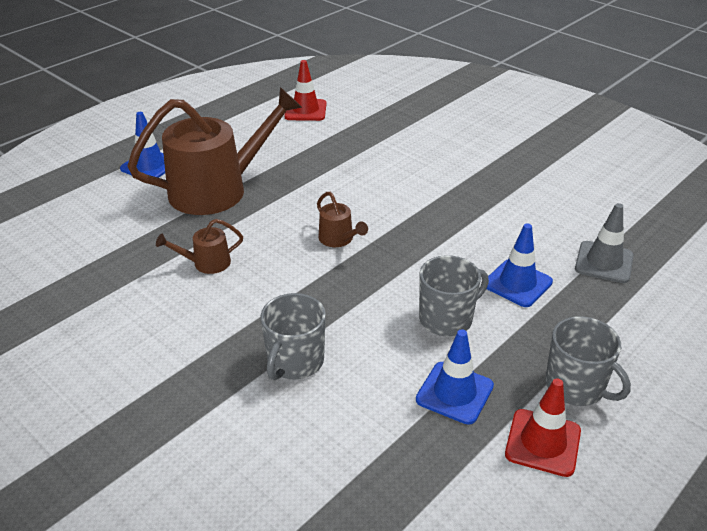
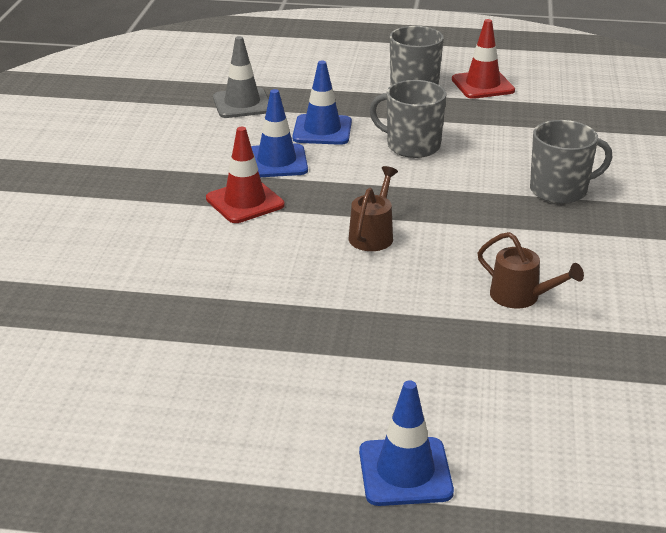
camera: 125 degrees left, 5 degrees down
brown watering can [127,87,302,215] -> none
red traffic cone [284,60,326,121] -> red traffic cone moved to [206,127,285,223]
blue traffic cone [416,329,494,425] -> blue traffic cone moved to [251,89,308,177]

